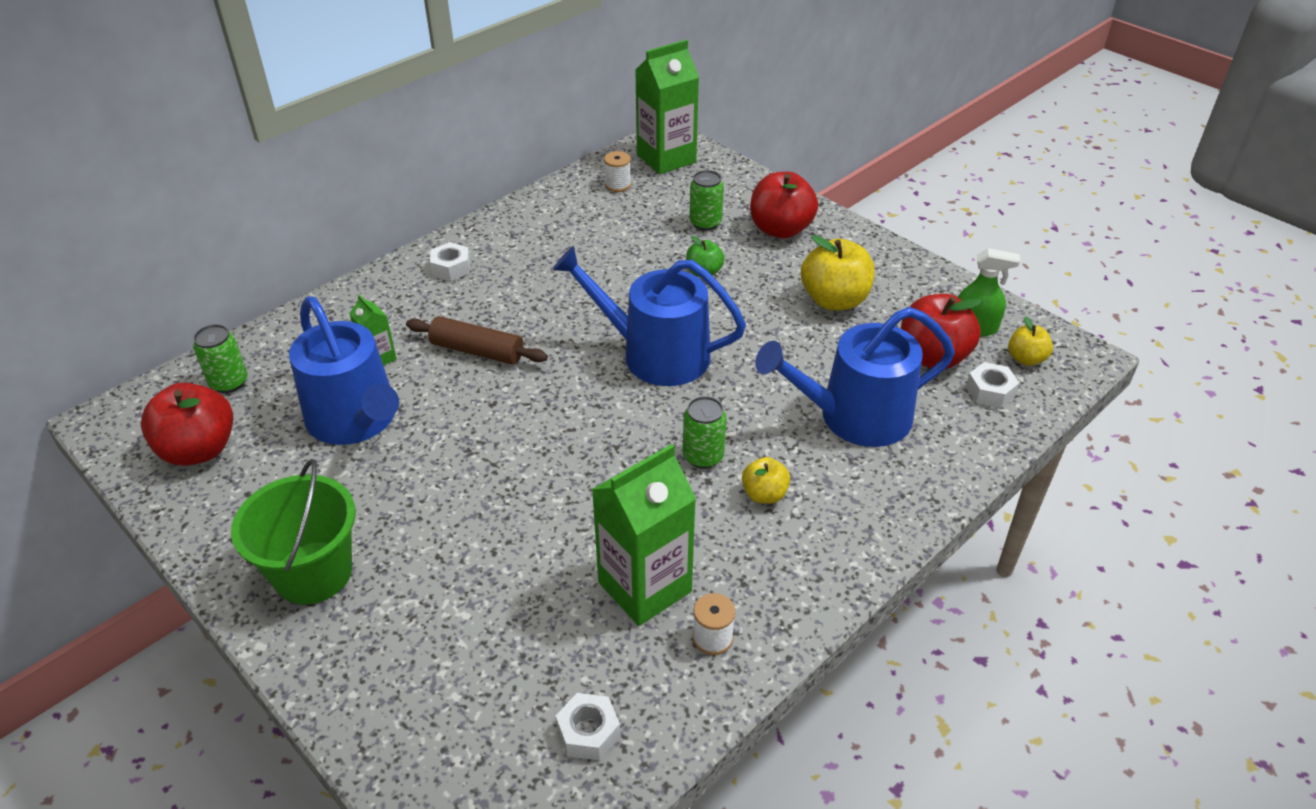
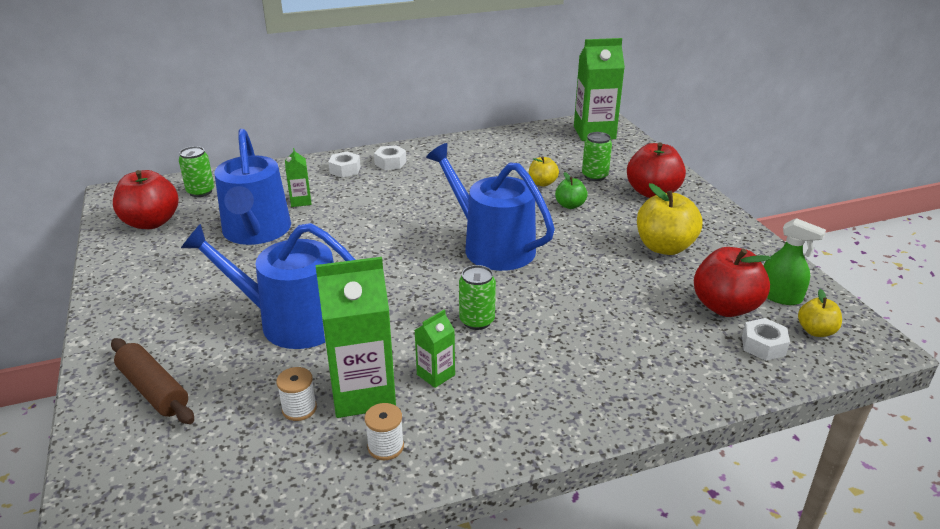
camera: 25 degrees right, 10 degrees down
green bucket [231,459,356,604] -> none
brown rolling pin [406,316,548,364] -> brown rolling pin moved to [111,338,194,424]
white nut [556,693,621,760] -> white nut moved to [328,152,361,178]
white spool [604,151,631,192] -> white spool moved to [276,367,317,421]
yellow apple [742,457,790,504] -> yellow apple moved to [529,156,559,187]
blue watering can [755,307,955,447] -> blue watering can moved to [181,223,355,349]
none -> green carton [415,310,455,388]

